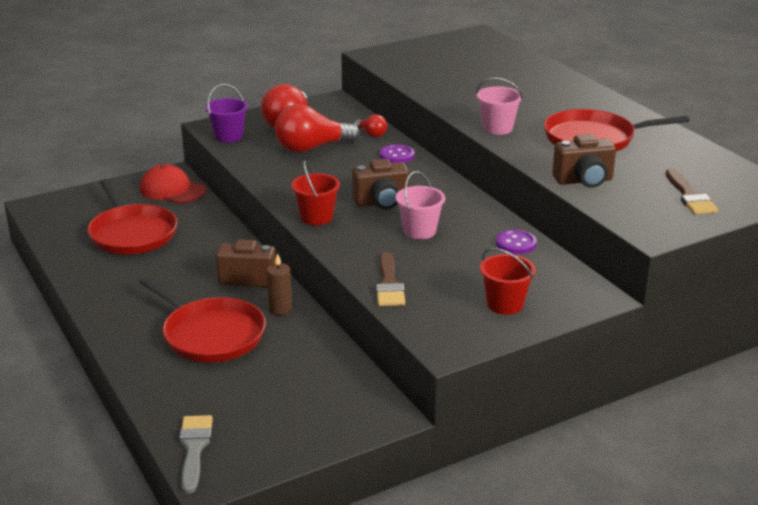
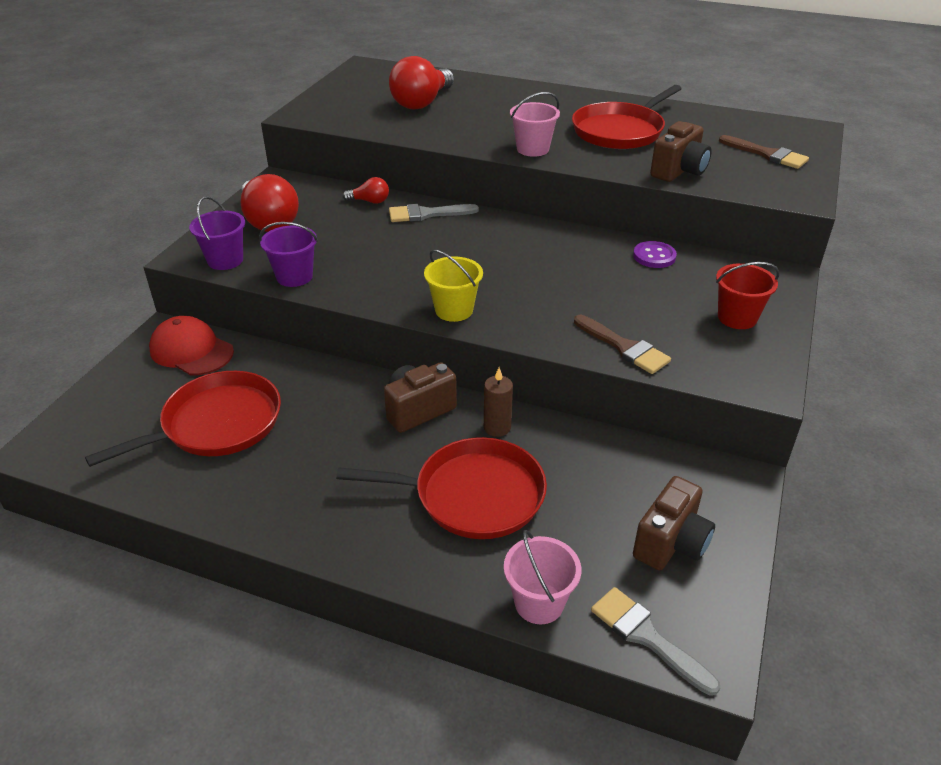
camera: 40 degrees left, 10 degrees up
red pan [88,179,177,254] -> red pan turned 60 degrees counterclockwise [85,371,281,467]
red cap [140,164,206,204] -> red cap turned 45 degrees clockwise [149,316,234,375]
red light bulb [275,104,360,153] -> red light bulb moved to [389,56,454,109]
red bucket [291,161,340,225] -> yellow bucket [424,250,483,322]
brown camera [352,159,409,209] -> brown camera moved to [633,476,715,570]
purple button [380,144,415,163] -> grey brush [389,204,479,222]
pink bucket [396,171,445,239] -> pink bucket moved to [504,530,581,624]
none -> purple bucket [259,222,318,287]

